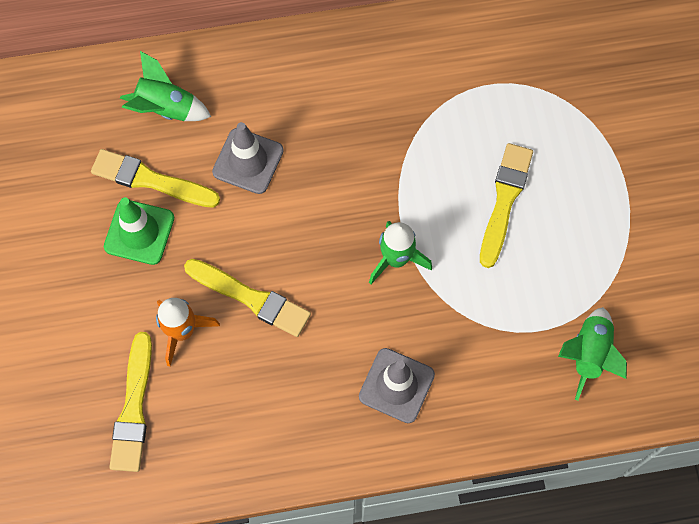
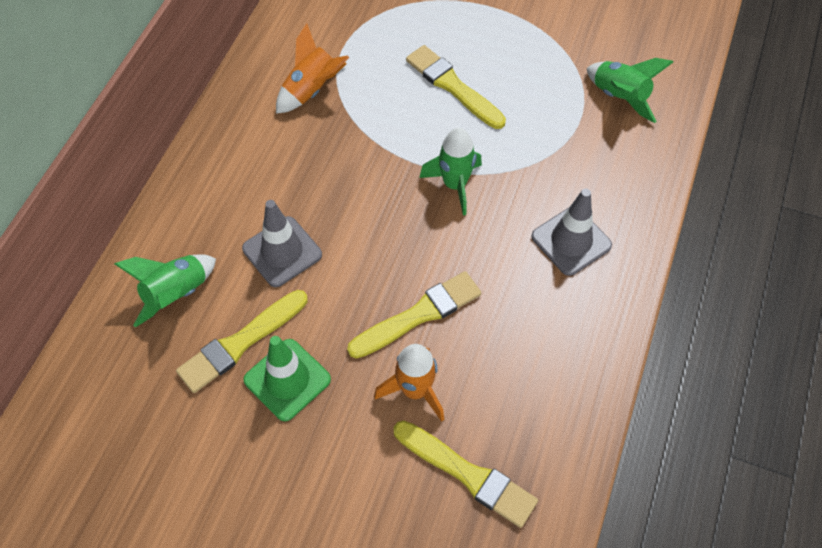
camera: 60 degrees left, 10 degrees down
none -> orange rocket [276,23,349,114]

